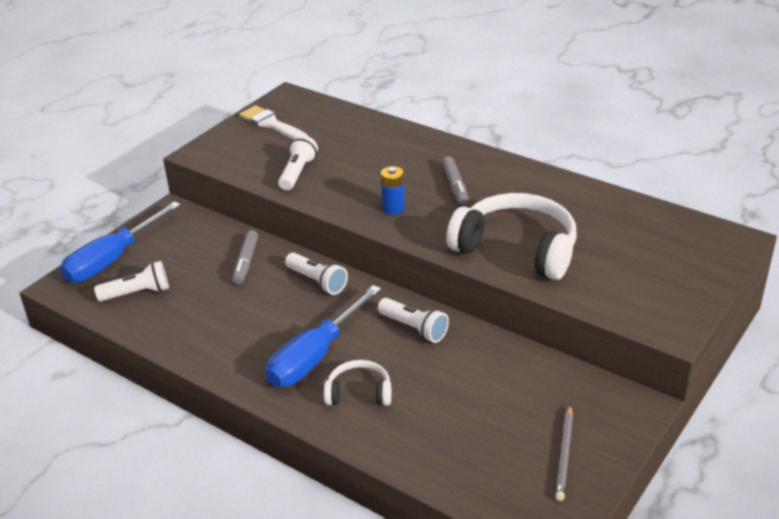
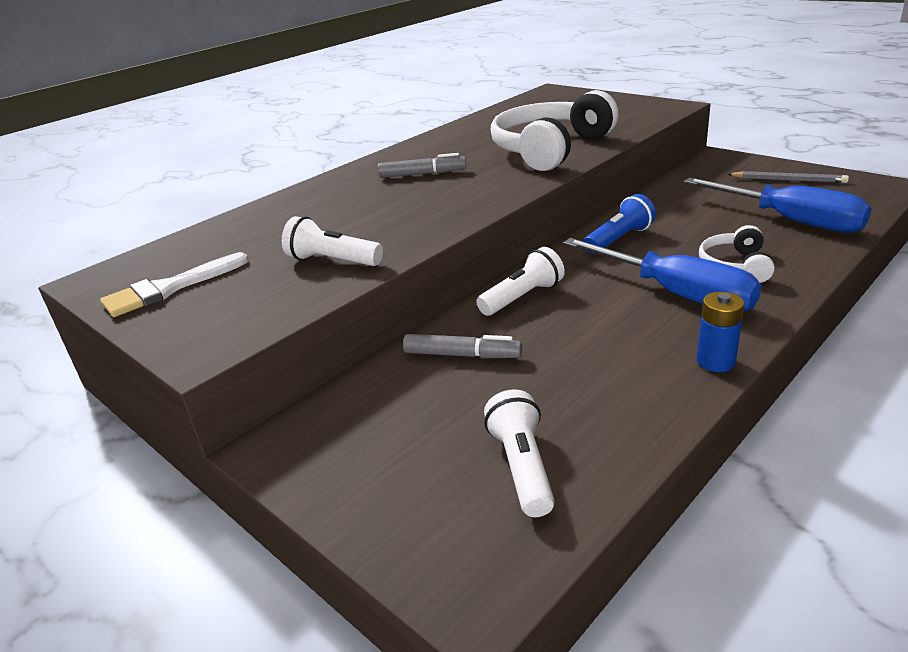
camera: 80 degrees left, 5 degrees down
blue screwdriver [60,201,181,283] -> blue screwdriver moved to [684,178,872,233]
white flashlight [378,298,449,343] -> blue flashlight [584,194,656,254]
blue battery [381,166,405,215] -> blue battery moved to [697,292,745,372]

